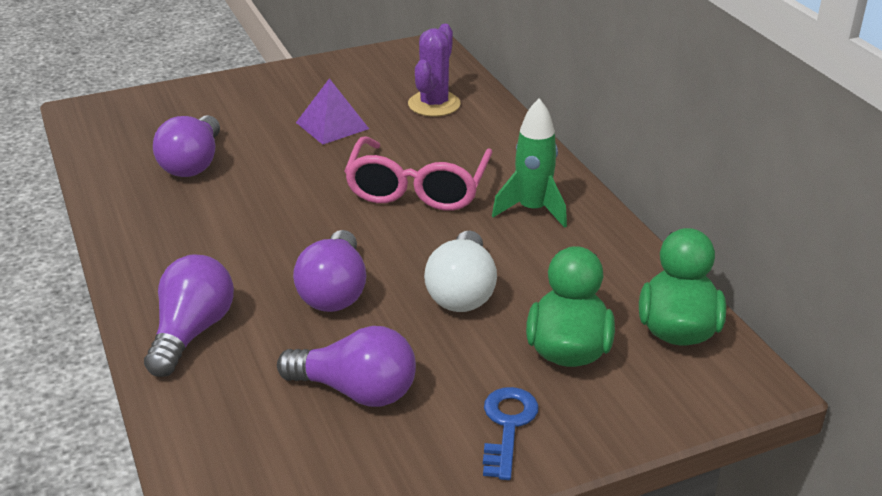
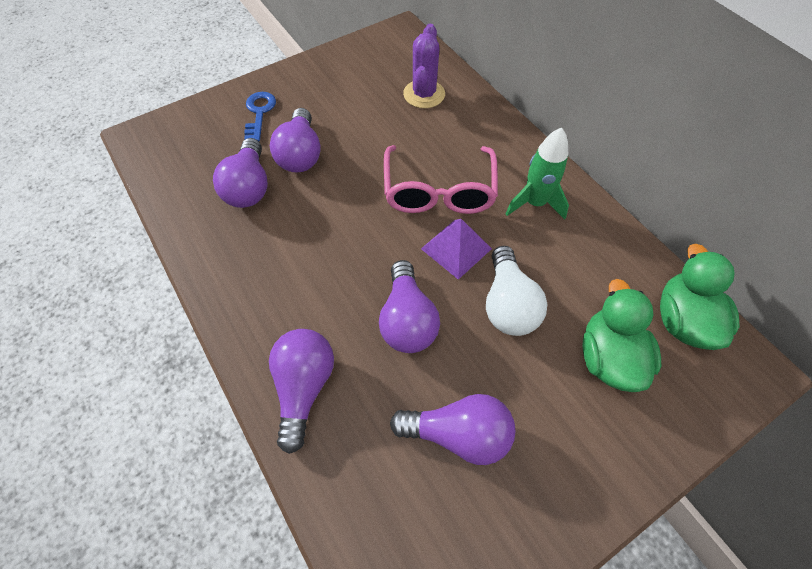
camera: 10 degrees left, 25 degrees up
purple pyramid [296,78,369,145] -> purple pyramid moved to [421,219,492,280]
blue key [483,387,539,480] -> blue key moved to [244,92,276,141]
none -> purple light bulb [270,108,321,172]

